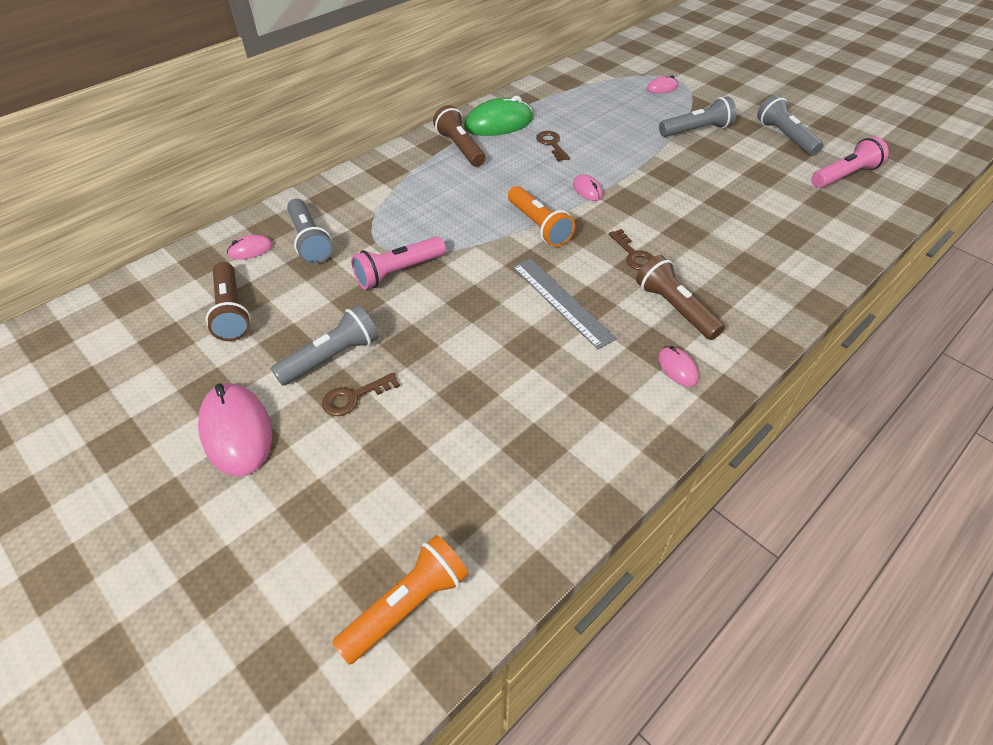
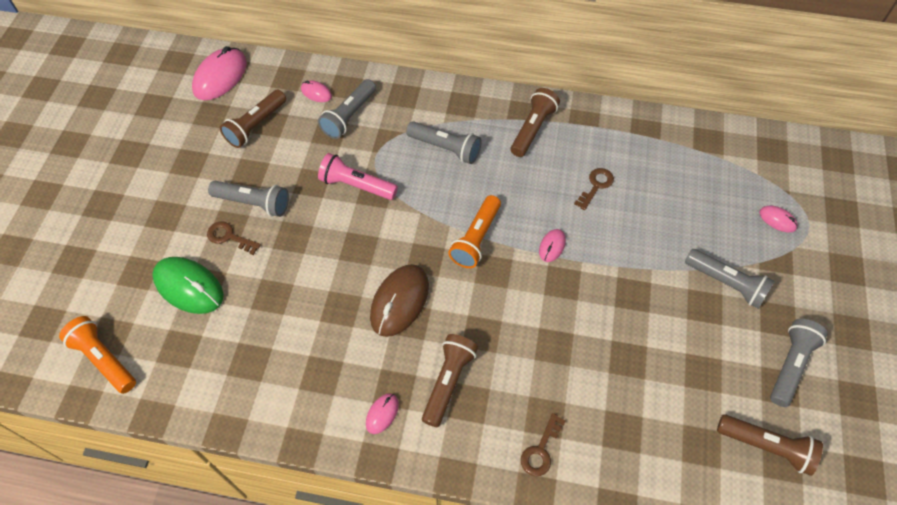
camera: 55 degrees right, 10 degrees up
pink mouse [198,383,272,476] -> pink mouse moved to [192,46,247,100]
orange flashlight [332,535,469,665] -> orange flashlight turned 150 degrees counterclockwise [59,316,136,394]
green mouse [464,96,533,136] -> green mouse moved to [152,257,224,314]
grey ruler [512,258,617,349] -> brown mouse [370,264,429,337]
brown key [609,229,654,270] -> brown key moved to [521,413,566,476]
pink flashlight [811,137,889,188] -> brown flashlight [717,414,823,476]
none -> grey flashlight [406,121,481,164]

